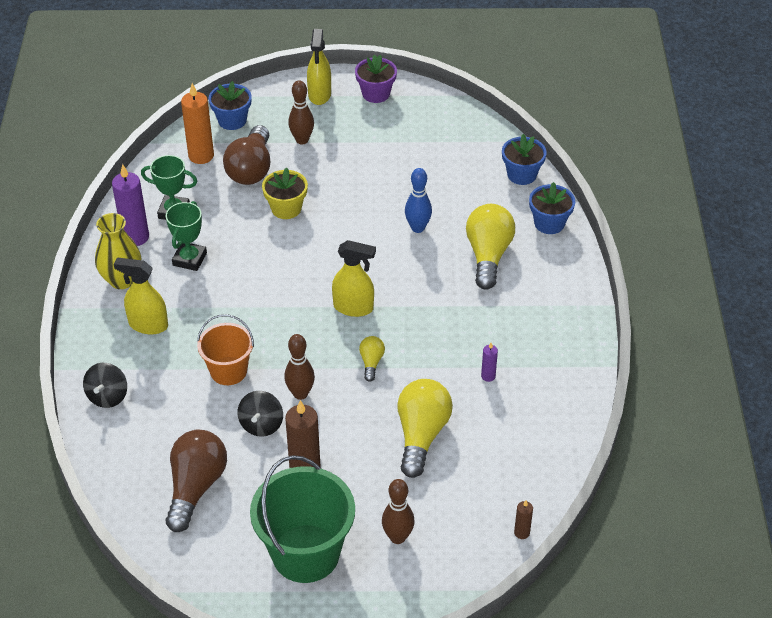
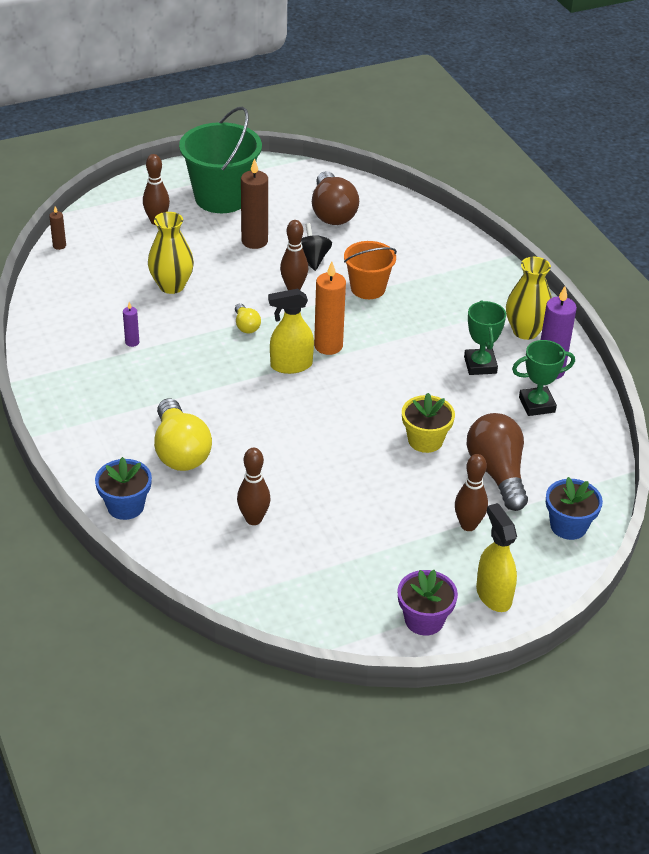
camera: 155 degrees right, 5 degrees down
black spinning top [83,363,127,408] -> none
yellow spray bottle [114,258,168,335] -> none
orange candle [181,83,214,164] -> orange candle moved to [314,261,346,355]
yellow light bulb [397,379,453,478] -> yellow vase [148,212,194,294]
blue bowling pin [405,168,432,233] -> none
blue flower pot [502,134,547,185] -> none
none -> brown bowling pin [237,448,271,525]

